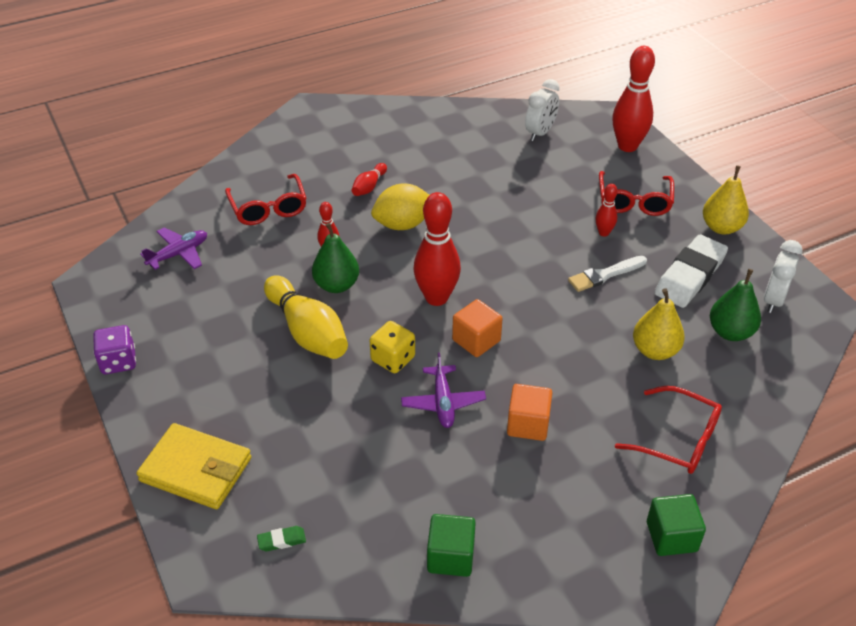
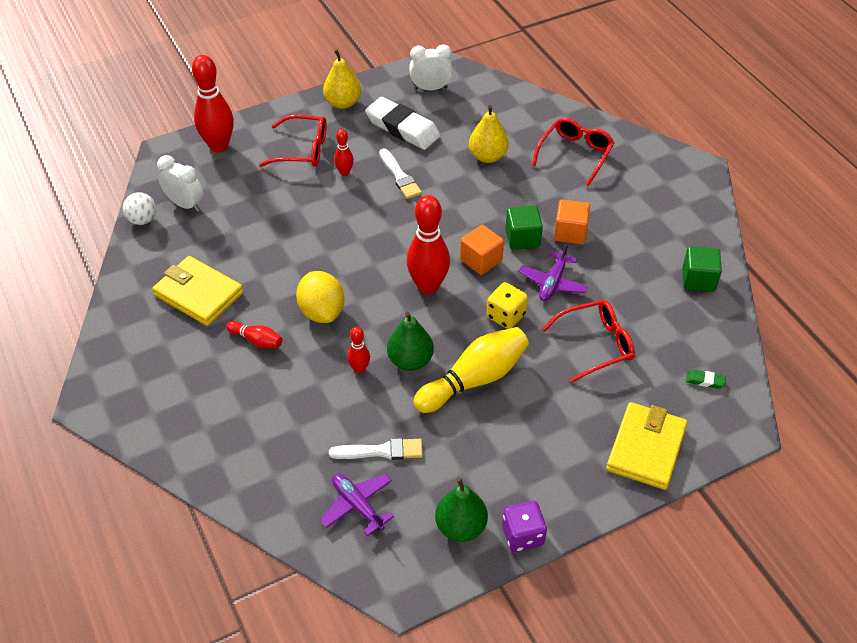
camera: 90 degrees left, 5 degrees up
red glasses [225,174,307,225] -> red glasses moved to [542,300,635,383]
green eraser [257,526,306,551] -> green eraser turned 60 degrees counterclockwise [686,369,726,389]
purple plane [401,352,486,428] -> purple plane turned 120 degrees clockwise [519,243,588,301]
green cube [647,494,706,556] -> green cube moved to [505,205,543,250]
green pear [710,269,761,341] -> green pear moved to [435,477,488,542]
white clock [764,240,803,313] -> white clock turned 150 degrees clockwise [409,44,453,90]
none -> white ball [123,192,156,225]
none -> yellow wallet [152,256,243,326]
none -> white brush [329,438,423,460]

